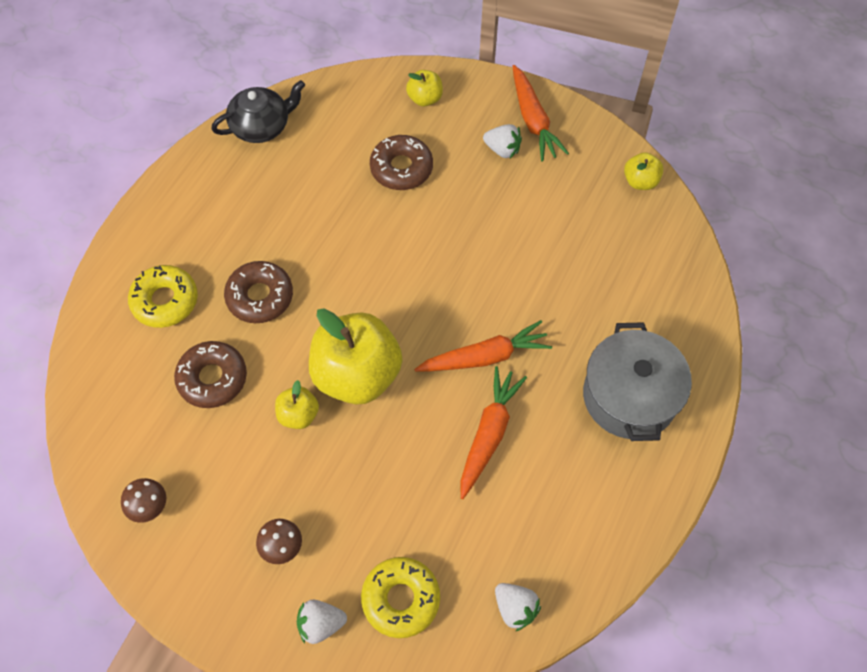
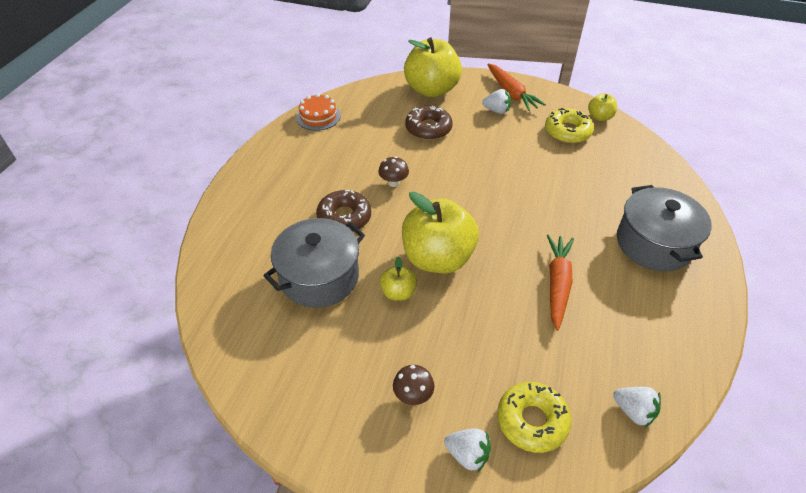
camera: 10 degrees left, 15 degrees down
brown mushroom [121,478,166,523] -> brown mushroom moved to [378,156,409,187]
yellow donut [128,265,198,328] -> yellow donut moved to [545,108,594,144]
brown donut [174,341,247,408] -> grey pot [263,218,365,308]
black teapot [211,80,305,143] -> orange cake [296,93,341,131]
white strawberry [297,600,347,644] -> white strawberry turned 135 degrees counterclockwise [444,428,491,472]
yellow apple [406,70,443,106] -> yellow apple [404,38,462,97], size x2.14
orange carrot [414,320,552,372] -> none

